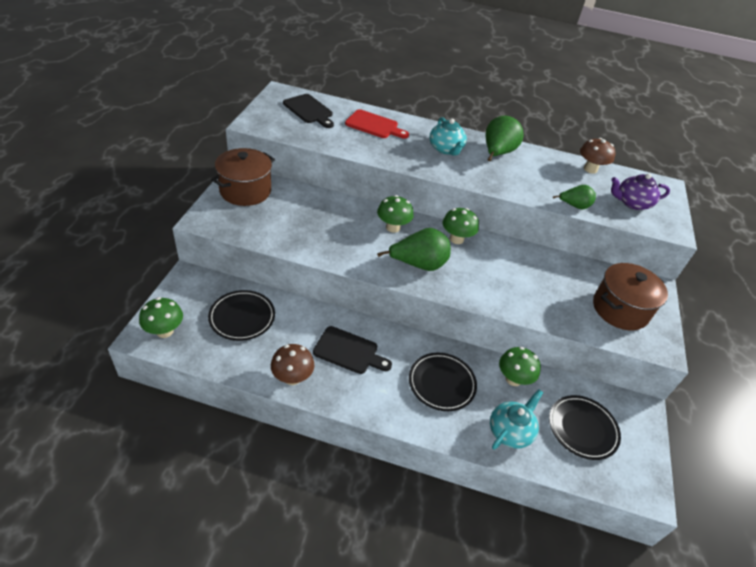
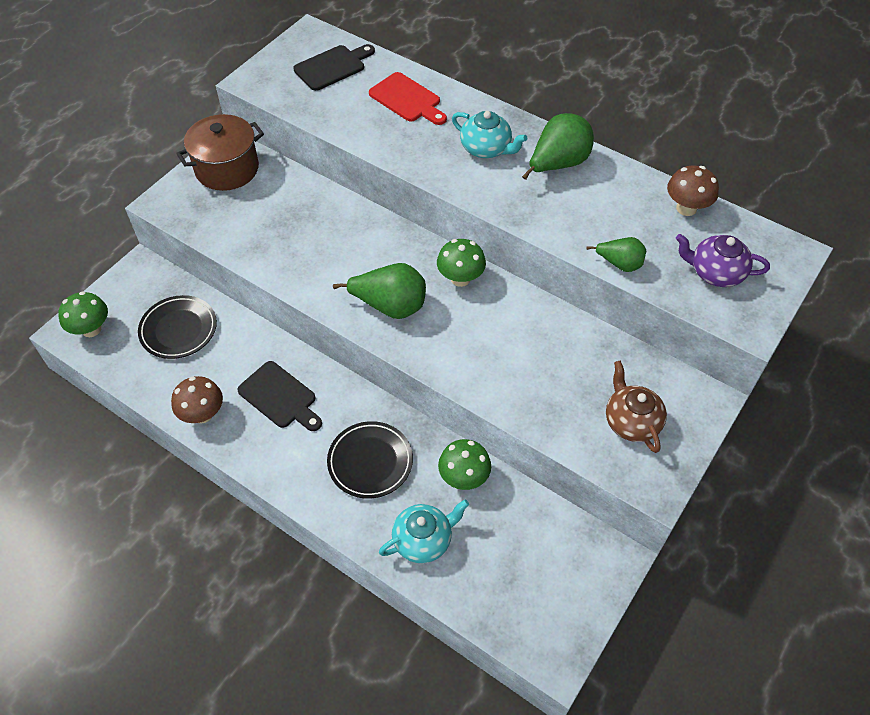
camera: 25 degrees right, 10 degrees up
black cutting board [283,94,334,128] -> black cutting board turned 105 degrees counterclockwise [293,44,375,91]
green mushroom [377,195,414,233] -> none
turquoise teapot [430,117,467,156] -> turquoise teapot turned 60 degrees counterclockwise [452,111,527,158]
black plate [549,395,621,460] -> none
brown pot [593,263,668,330] -> brown teapot [606,361,667,453]

